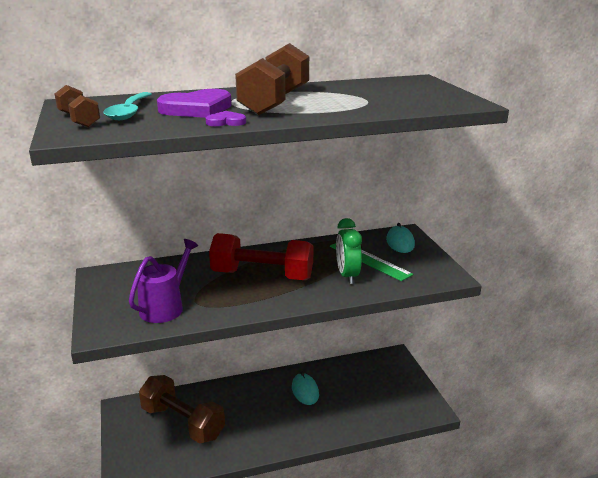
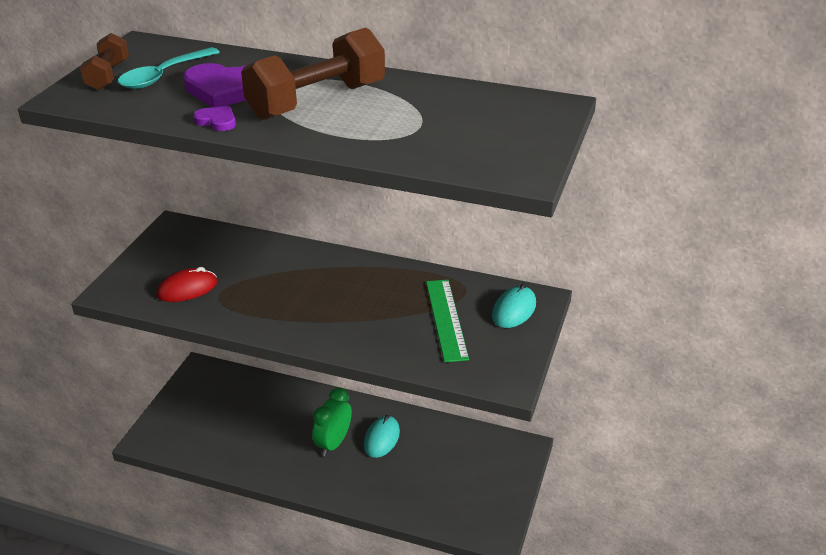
camera: 35 degrees right, 10 degrees up
purple watering can [129,239,198,323] -> red mouse [157,267,217,302]
brown dumbbell [139,375,225,444] -> none
red dumbbell [209,233,314,280] -> none
green clock [336,218,362,284] -> green clock moved to [312,388,352,456]

